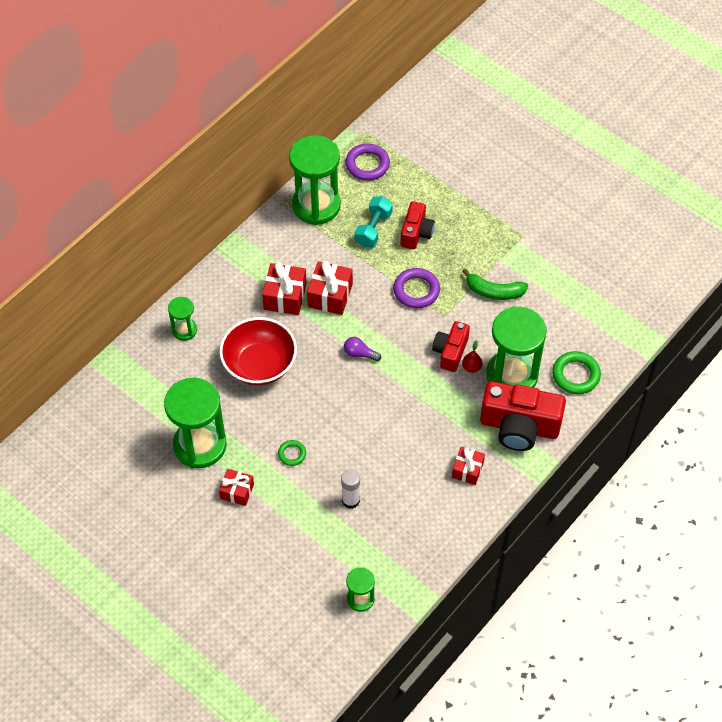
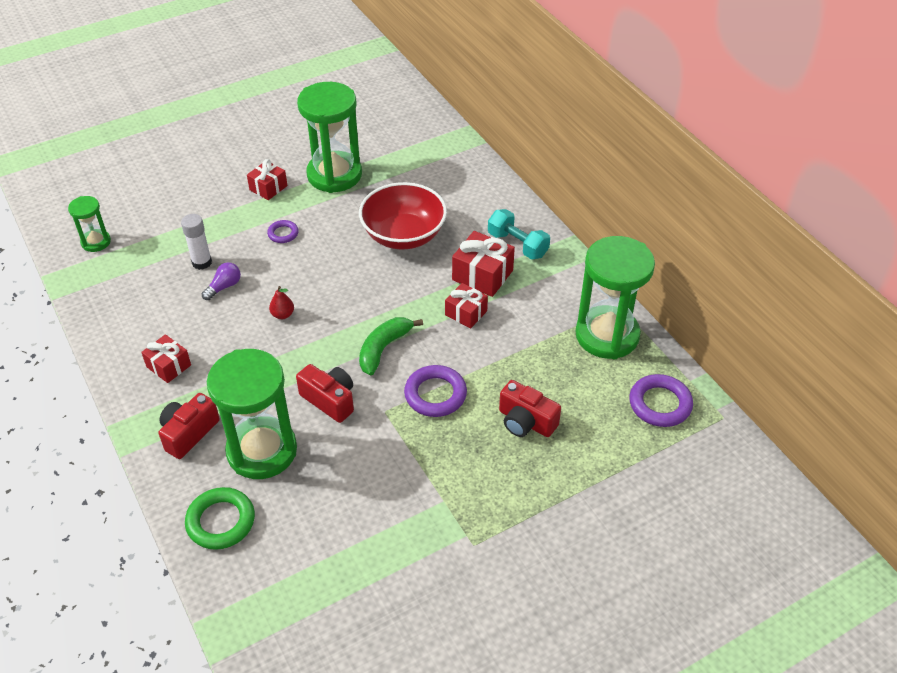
camera: 110 degrees right, 10 degrees down
green hourglass [168,297,197,341] -> none
green ring [278,440,306,466] -> purple ring [267,220,299,243]
red gift [307,261,353,315] -> red gift [445,283,488,328], size x0.66
purple light bulb [344,337,381,362] -> purple light bulb moved to [202,262,241,300]
turquoise dumbbell [355,196,393,247] -> turquoise dumbbell moved to [488,209,550,259]
green banana [462,268,528,300] -> green banana moved to [359,317,423,375]
red pear [462,341,482,373] -> red pear moved to [269,286,294,319]
red camera [480,381,566,451] -> red camera [159,393,220,459], size x0.58

